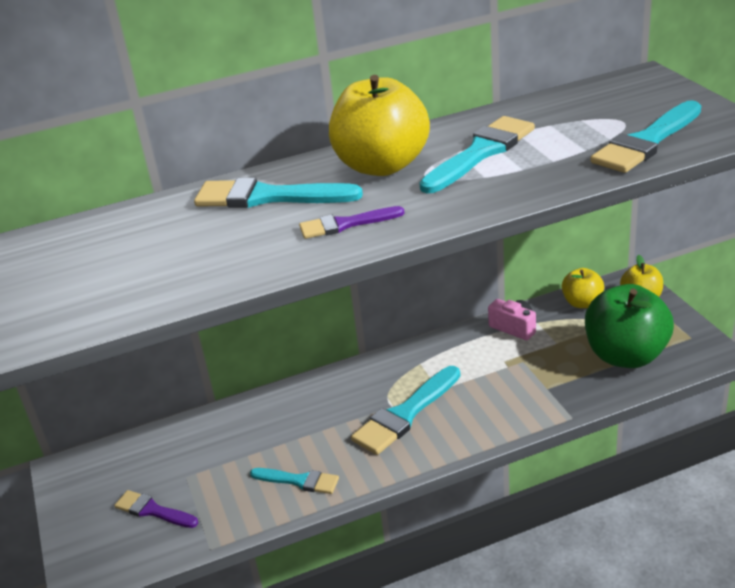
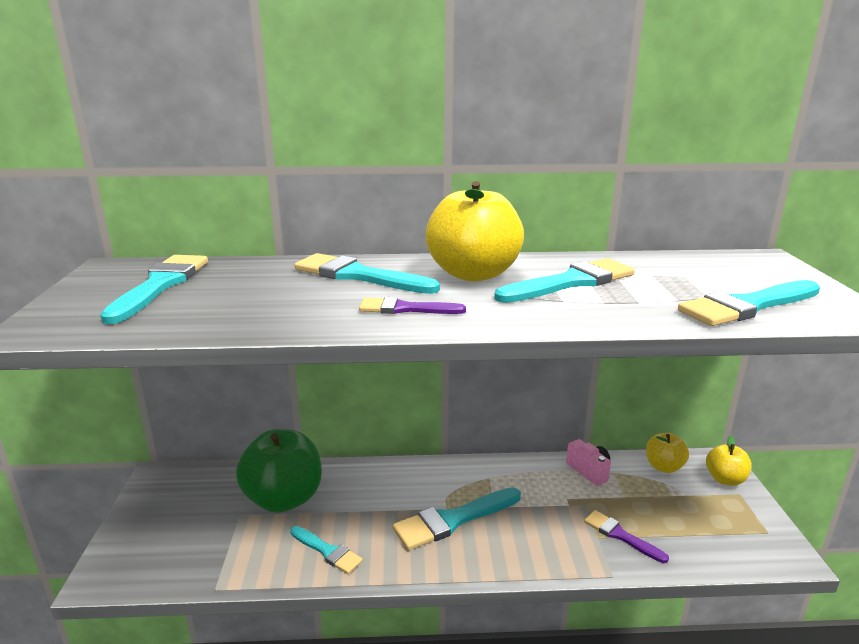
camera: 15 degrees right, 10 degrees down
purple brush [114,490,198,528] -> purple brush moved to [584,510,669,563]
green apple [585,284,674,368] -> green apple moved to [236,429,322,513]
none -> turquoise brush [100,255,208,324]

